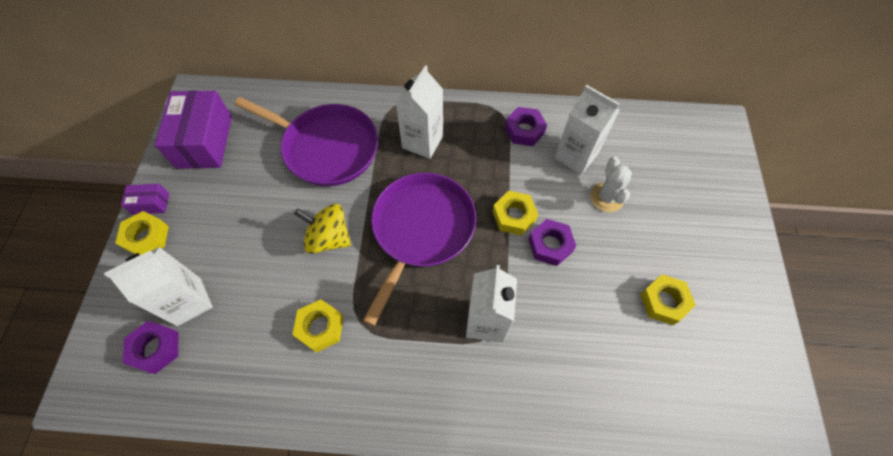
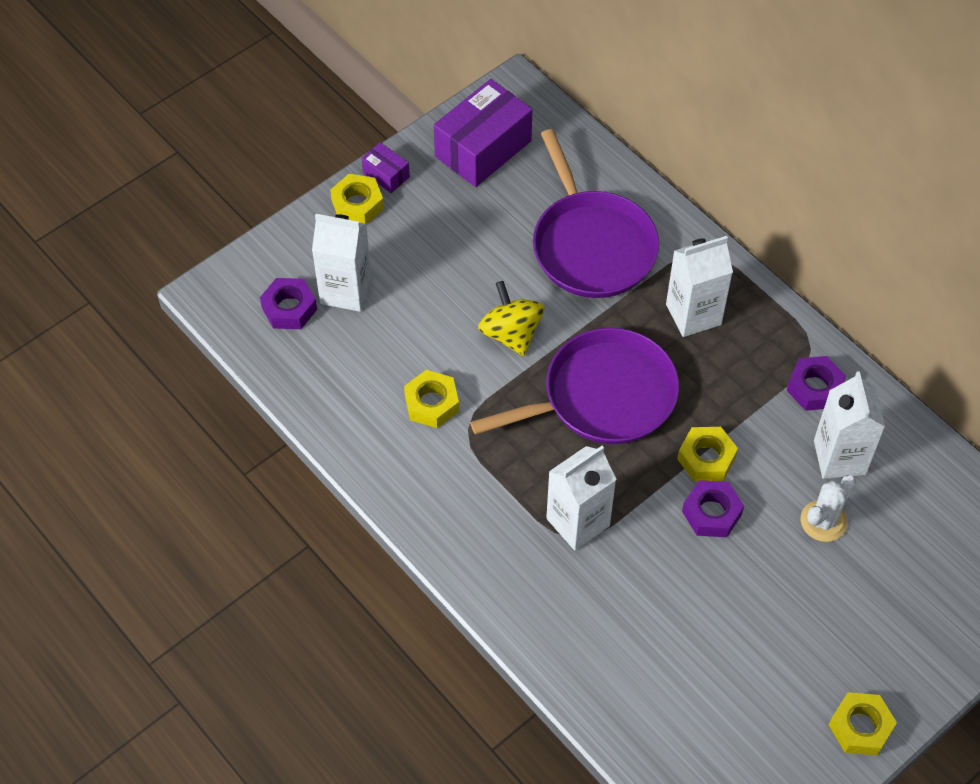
camera: 45 degrees right, 5 degrees down
yellow nut [640,274,696,325] -> yellow nut moved to [829,692,897,755]

